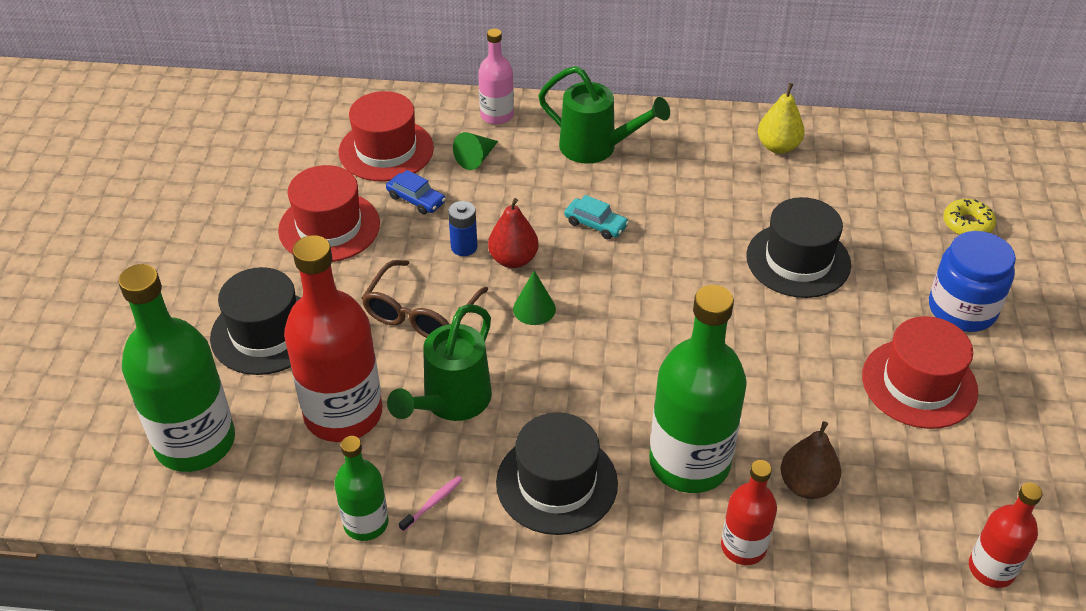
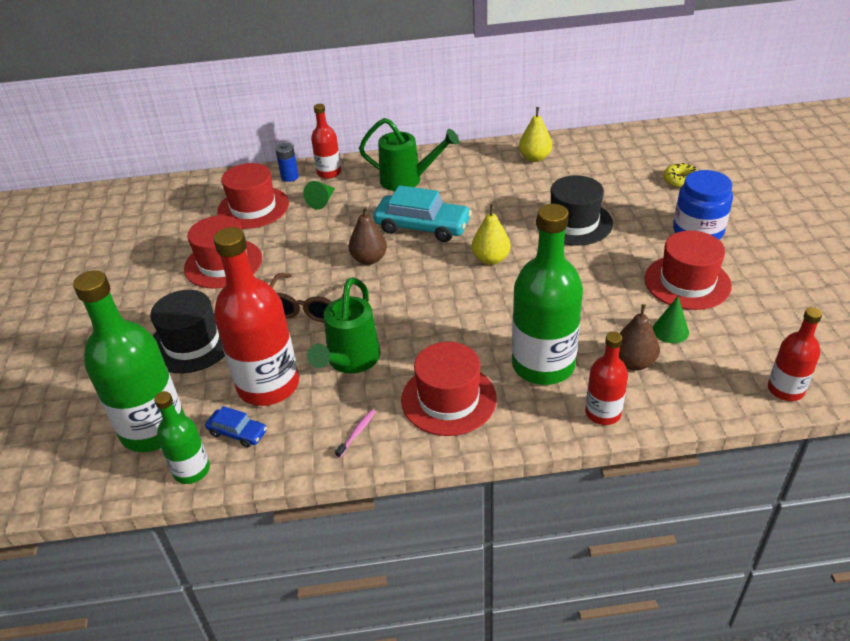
camera: 10 degrees left, 5 degrees down
green bottle [334,436,388,541] -> green bottle moved to [154,391,210,484]
blue car [386,170,446,215] -> blue car moved to [205,406,267,448]
blue battery [448,201,477,256] -> blue battery moved to [275,143,299,182]
pink bottle [478,29,514,125] -> red bottle [311,104,341,179]
red pear [488,198,539,268] -> brown pear [349,207,387,265]
black hat [496,412,618,535] -> red hat [401,342,497,436]
green cone [513,271,556,325] -> green cone moved to [653,296,689,343]
turquoise car [564,195,629,239] -> turquoise car [373,185,472,242], size x2.00
none -> yellow pear [472,204,511,265]

